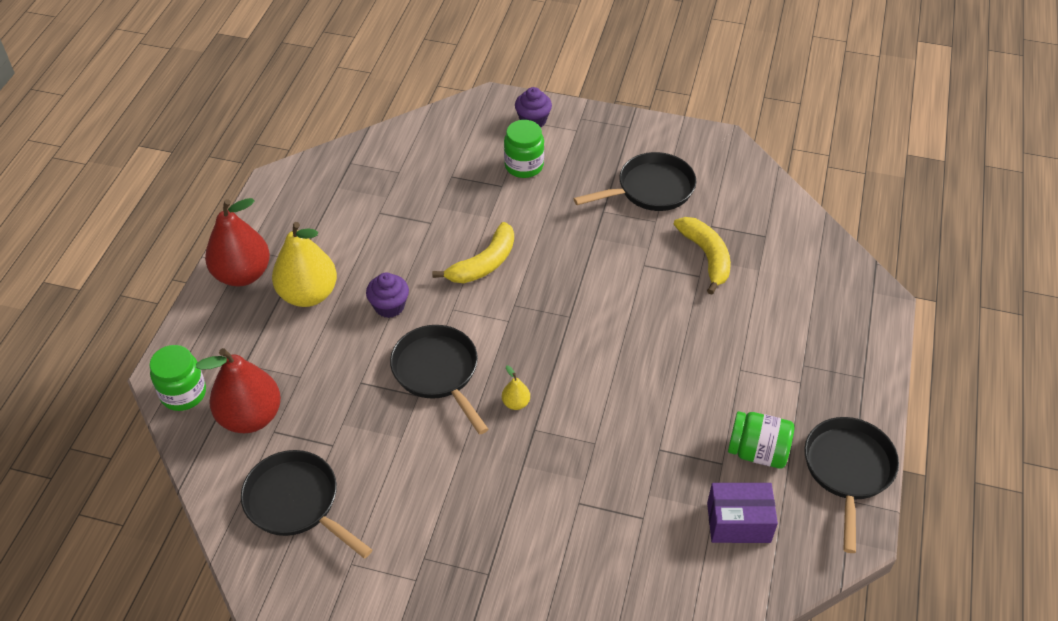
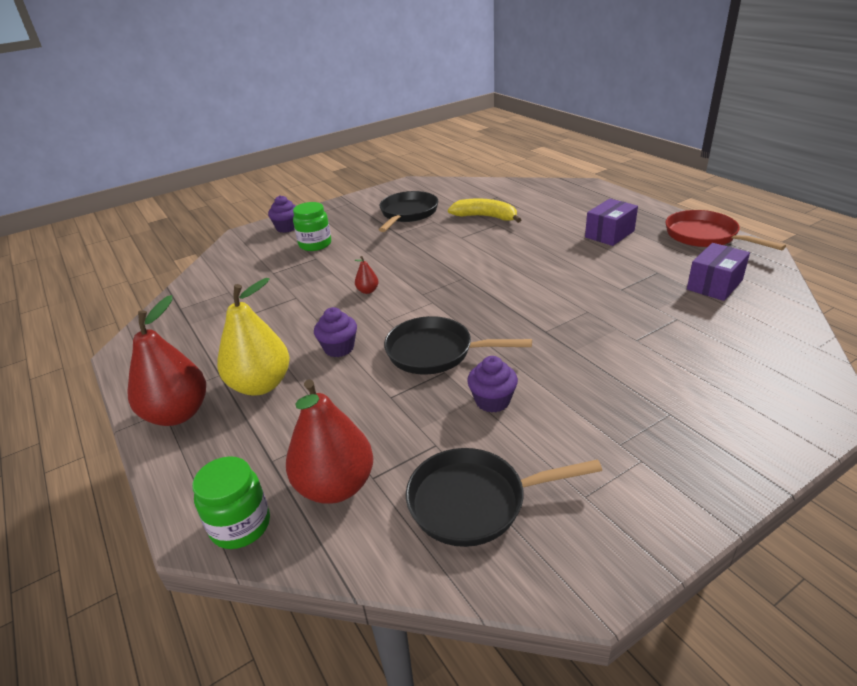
camera: 45 degrees left, 15 degrees down
yellow banana [432,222,514,283] -> red pear [355,256,379,294]
yellow pear [502,365,530,410] -> none
green jar [728,411,794,469] -> none
black pan [804,417,899,553] -> red pan [666,210,786,250]
none -> purple cupcake [467,356,518,413]
none -> purple box [585,199,638,246]

